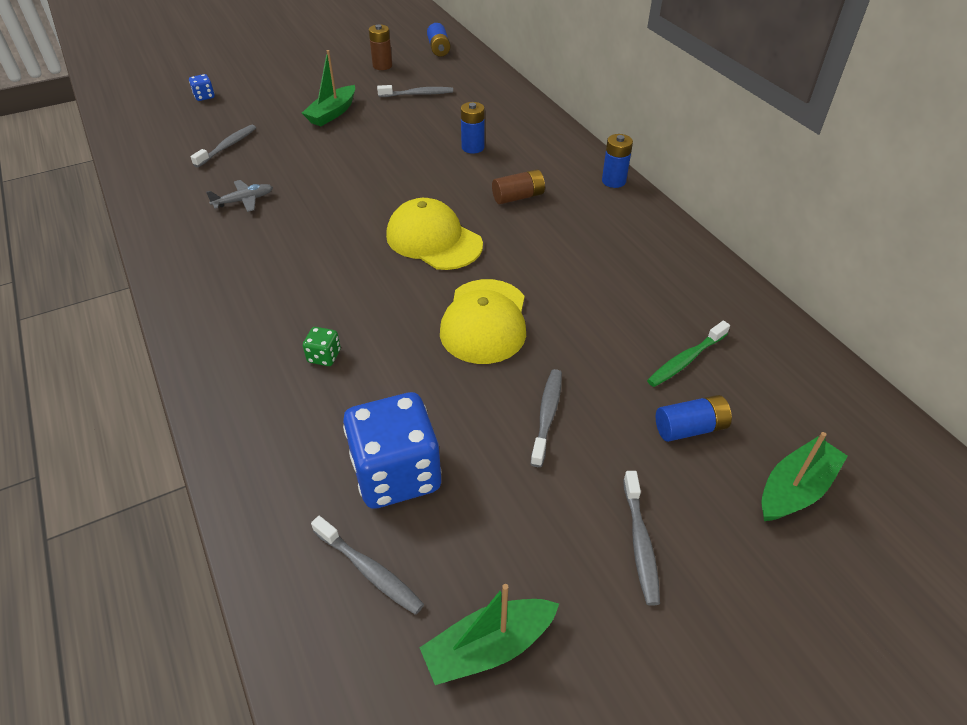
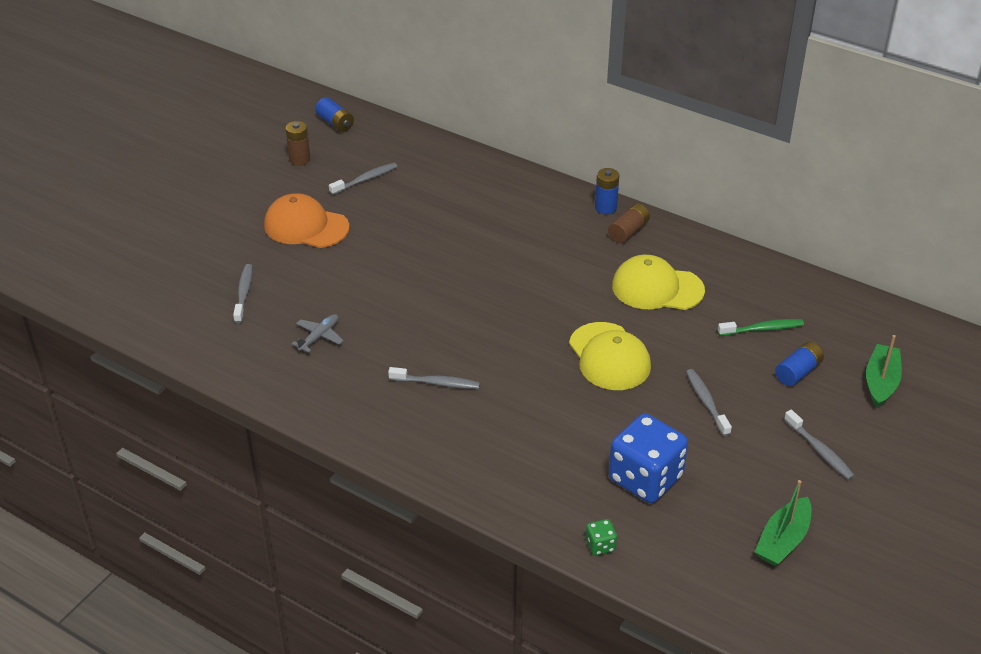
camera: 30 degrees left, 5 degrees down
blue dice [189,74,215,101] -> none
green boat [302,50,355,126] -> orange cap [264,193,349,248]
green dice [303,327,341,366] -> green dice moved to [586,519,617,556]
grey toothbrush [311,516,424,615] -> grey toothbrush moved to [388,367,480,389]
yellow cap [386,198,483,270] -> yellow cap moved to [612,255,705,310]
blue battery [461,102,485,154] -> none
brown battery [492,169,545,204] -> brown battery moved to [608,203,650,243]
green toothbrush [647,321,730,387] -> green toothbrush turned 120 degrees counterclockwise [718,319,804,336]

